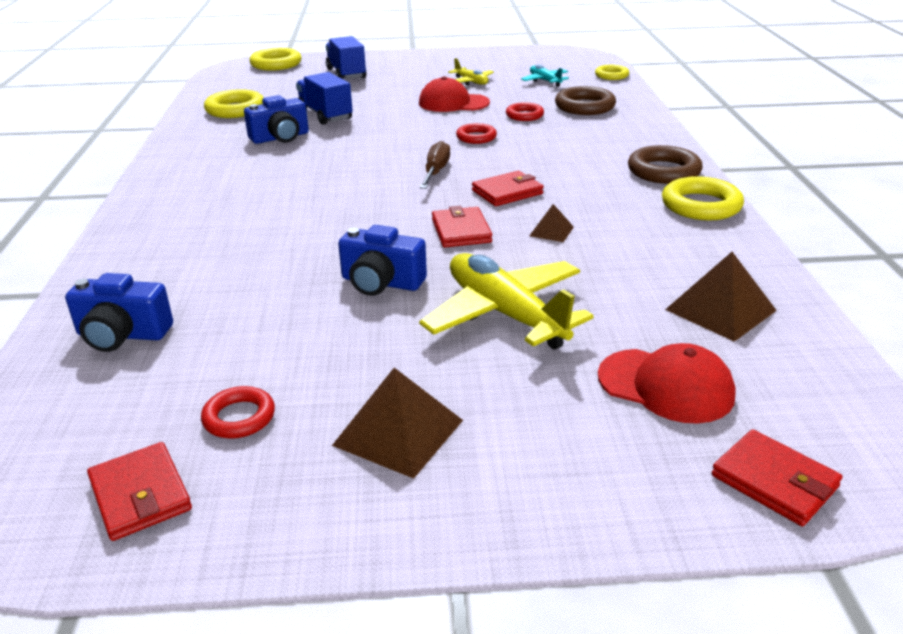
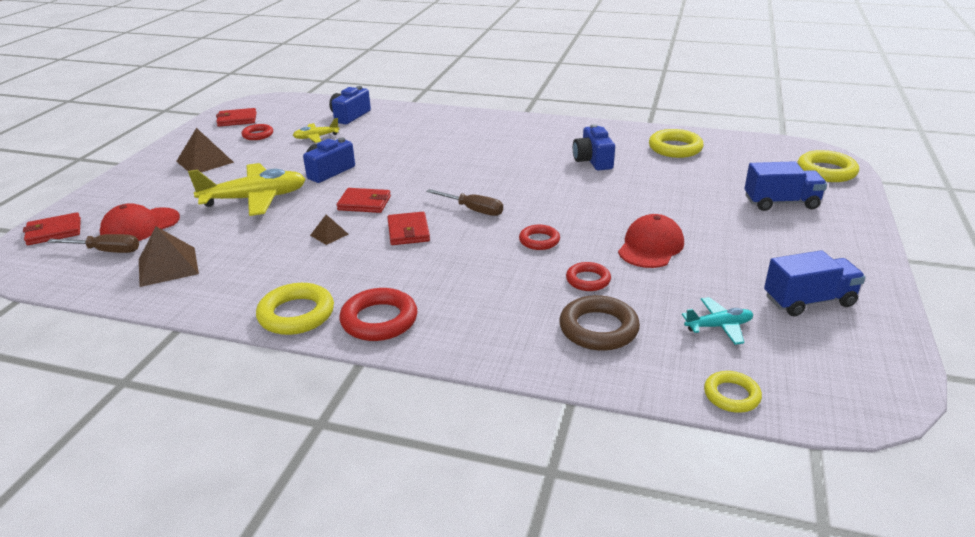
camera: 110 degrees right, 0 degrees up
blue truck [296,72,353,125] -> blue truck moved to [764,250,866,316]
yellow plane [448,58,494,85] -> yellow plane moved to [293,118,340,143]
brown ring [628,145,703,184] -> red ring [339,288,417,341]
none -> brown screwdriver [47,234,139,253]

